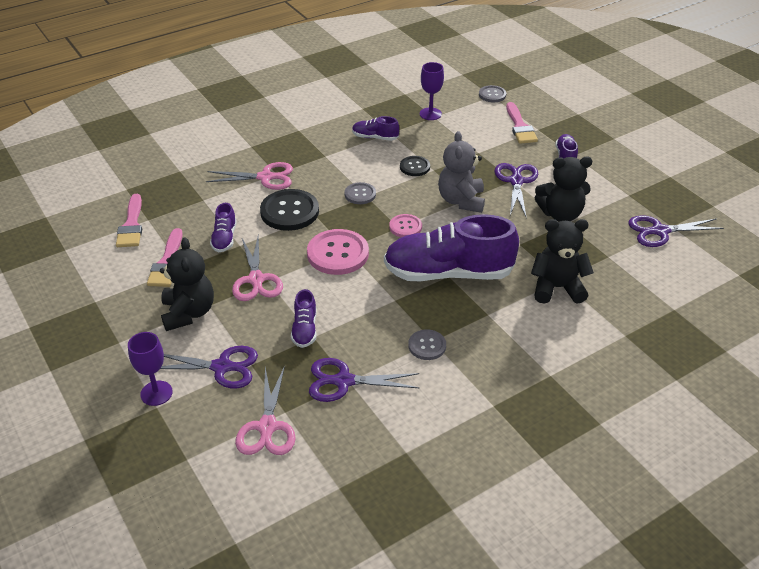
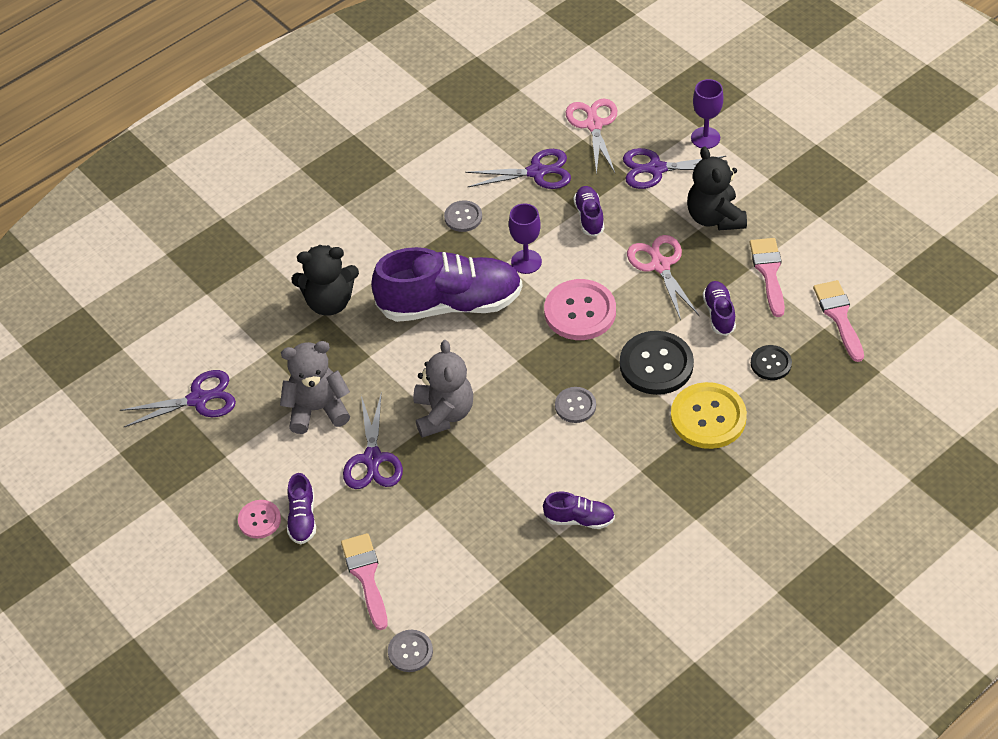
camera: 175 degrees right, 10 degrees up
pink scissors [206,162,293,190] -> yellow button [671,382,747,449]
pink button [389,214,422,237] -> pink button moved to [238,500,281,539]
black button [400,156,430,176] -> black button moved to [751,345,792,380]
purple goblet [420,62,444,120] -> purple goblet moved to [509,203,542,274]
black teddy bear [535,156,592,222] -> grey teddy bear [280,341,350,434]

